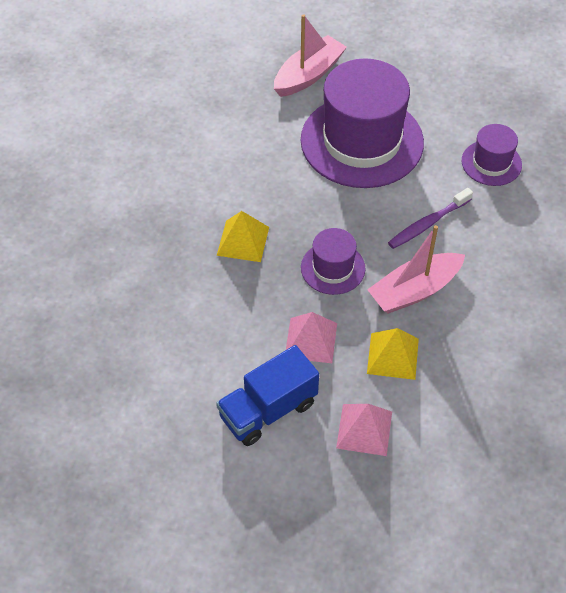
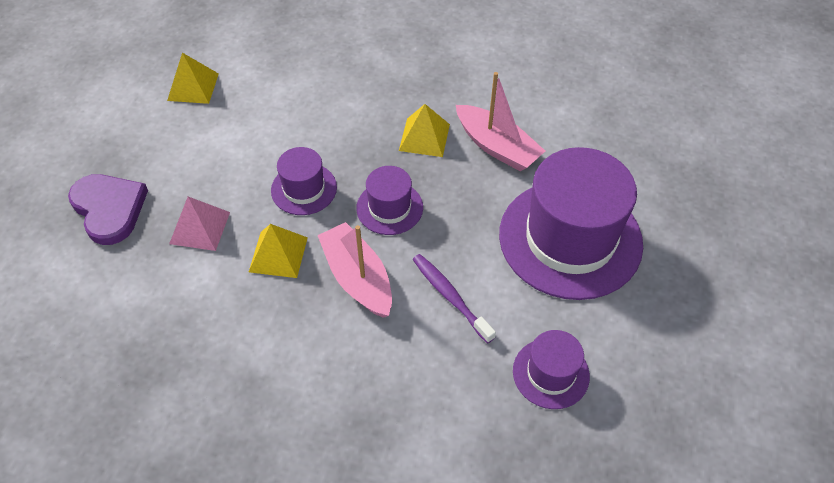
camera: 90 degrees right, 0 degrees up
blue truck [216,345,319,446] -> none
pink boat [274,14,347,97] -> pink boat moved to [456,72,545,171]
pink pyramid [286,312,337,363] -> purple hat [271,147,337,215]
none -> purple heart [68,174,148,245]
none -> yellow pyramid [167,53,219,104]

